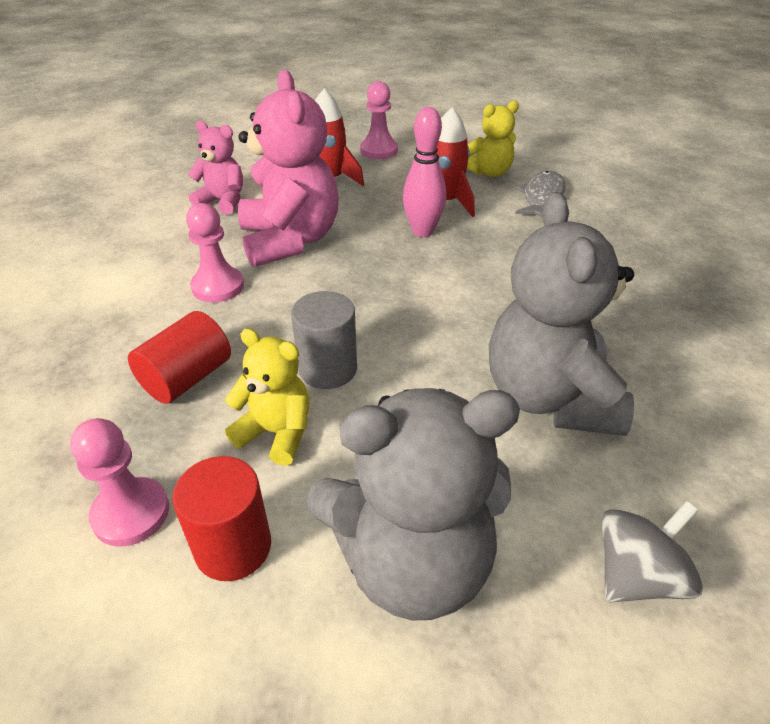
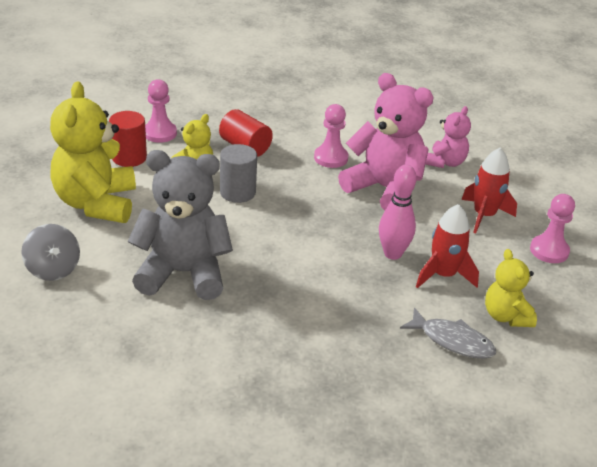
camera: 95 degrees right, 5 degrees down
pink teddy bear [238,70,339,267] -> pink teddy bear turned 135 degrees counterclockwise [338,73,434,210]
grey teddy bear [307,388,520,620] -> yellow teddy bear [50,82,136,223]

